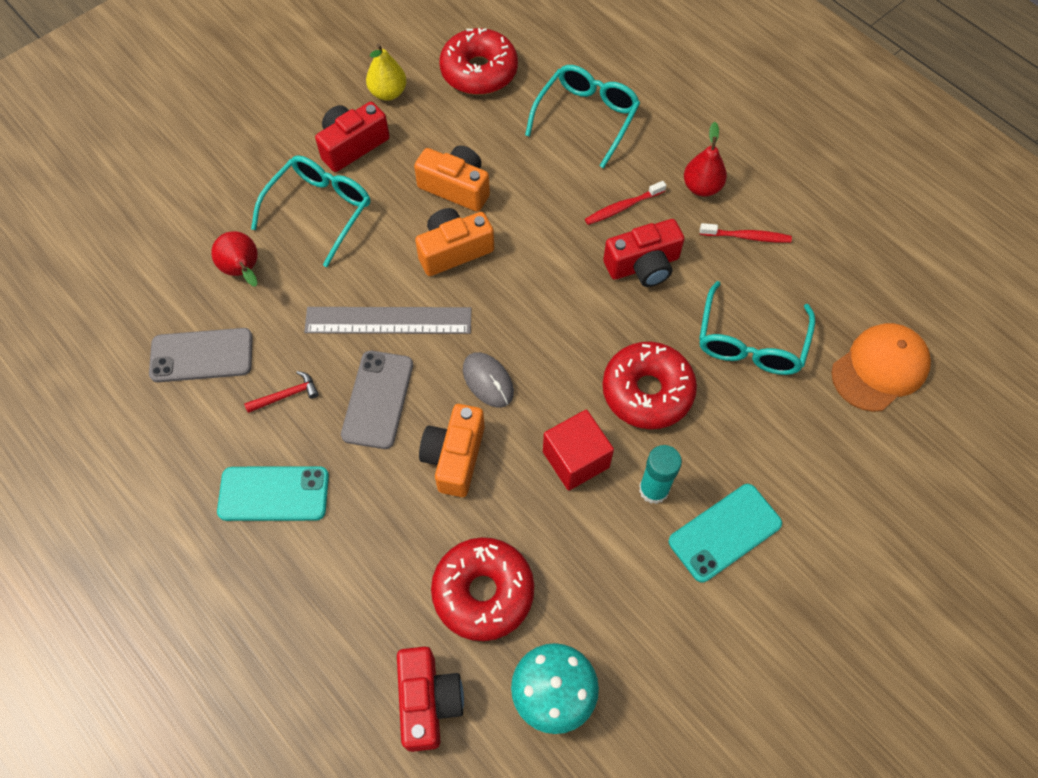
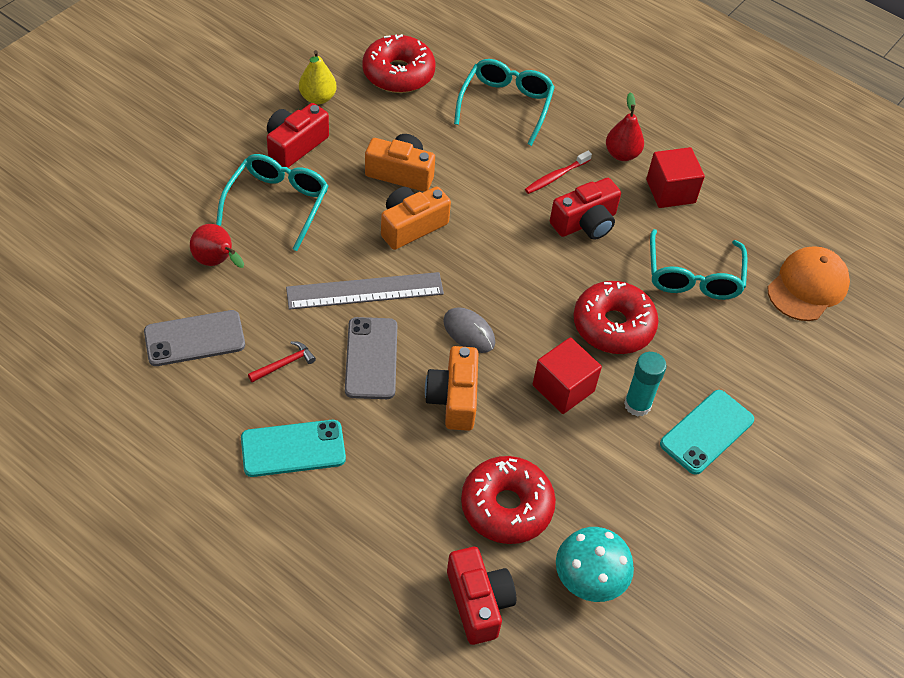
camera: 15 degrees left, 10 degrees down
red toothbrush [700,223,792,243] -> red cube [646,147,705,208]

